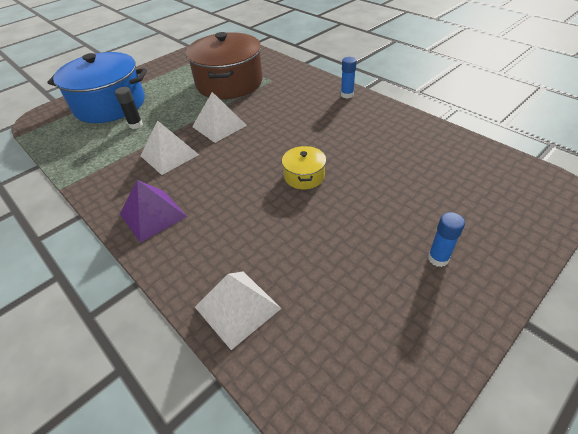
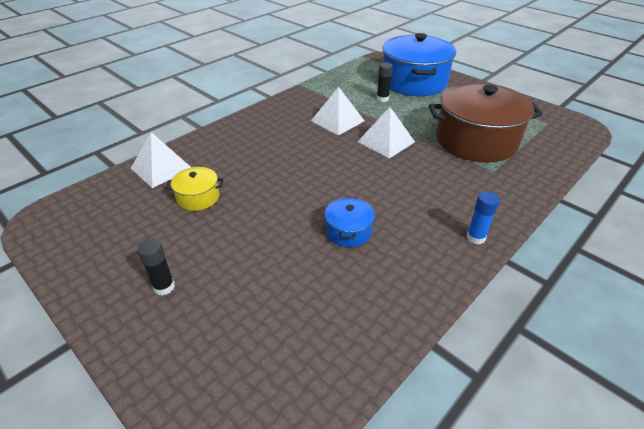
camera: 85 degrees right, 5 degrees down
purple pyramid [120,180,187,243] -> none
yellow pot [282,146,326,189] -> yellow pot moved to [166,167,224,211]
blue glue stick [428,212,465,267] -> black glue stick [137,238,175,295]
none -> blue pot [325,197,375,247]

